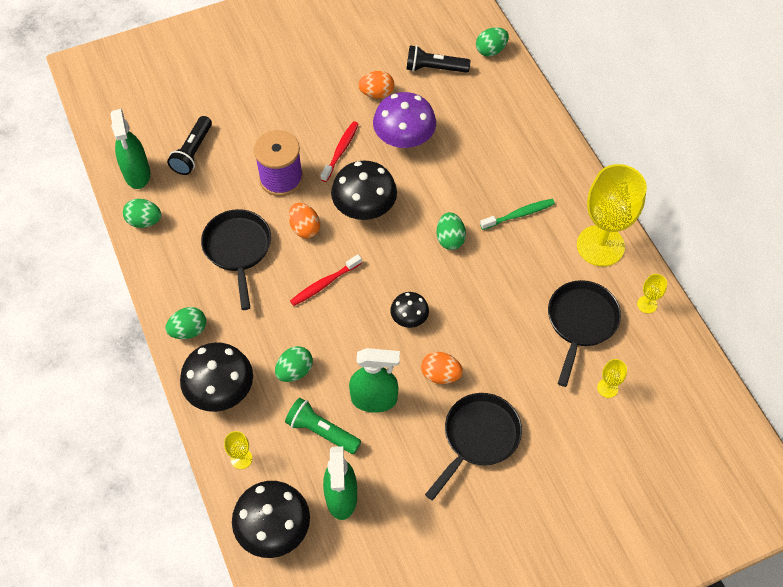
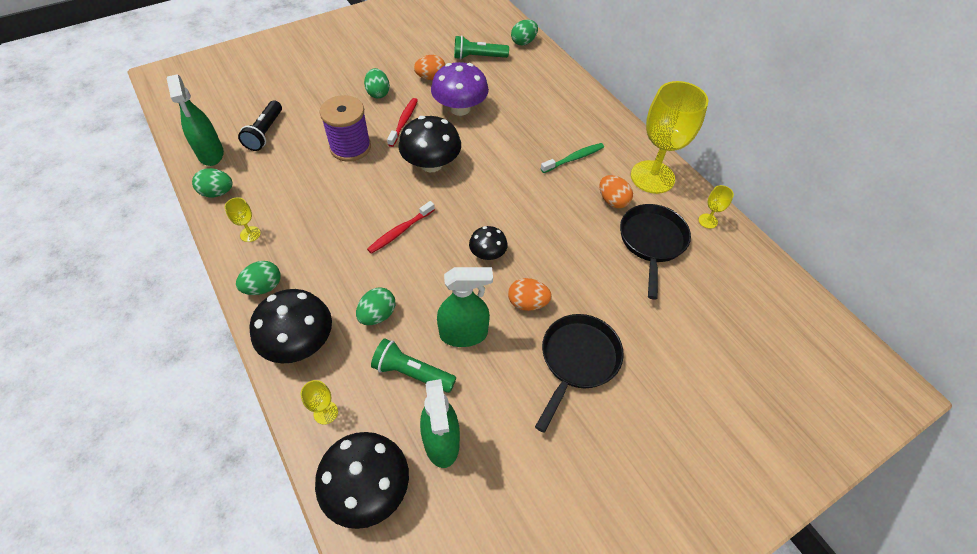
camera: 10 degrees left, 5 degrees down
black pan [201,209,271,310] -> none
orange egg [289,203,320,238] -> orange egg moved to [599,175,633,208]
black flashlight [407,45,470,73] -> green flashlight [454,35,509,60]
green egg [436,212,466,250] -> green egg moved to [364,68,390,98]
yellow goblet [597,359,627,398] -> yellow goblet moved to [225,197,261,242]

